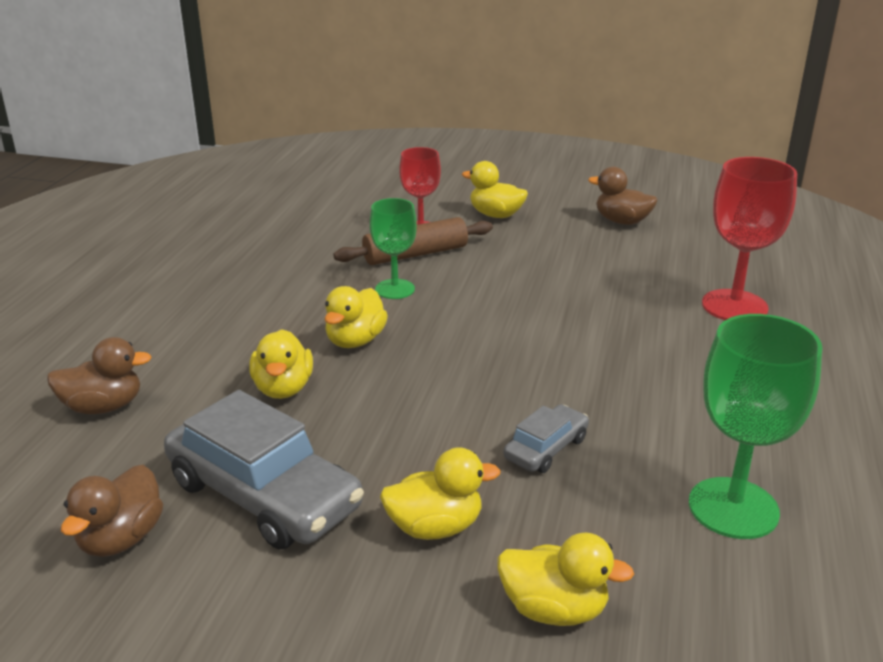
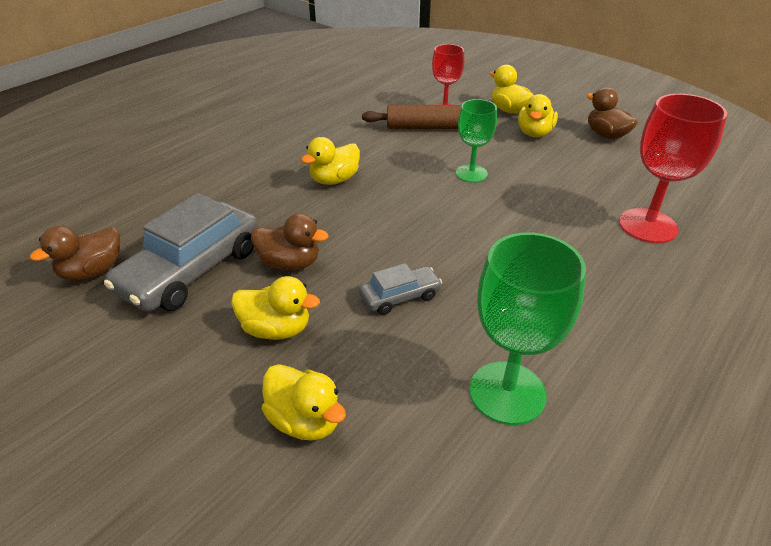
camera: 25 degrees right, 10 degrees up
brown duck [47,337,152,414] -> brown duck moved to [251,213,328,271]
grey car [164,390,364,549] -> grey car turned 60 degrees clockwise [104,193,259,312]
yellow duck [249,329,313,399] -> yellow duck moved to [518,94,558,137]
green goblet [370,198,417,299] -> green goblet moved to [456,99,497,182]

